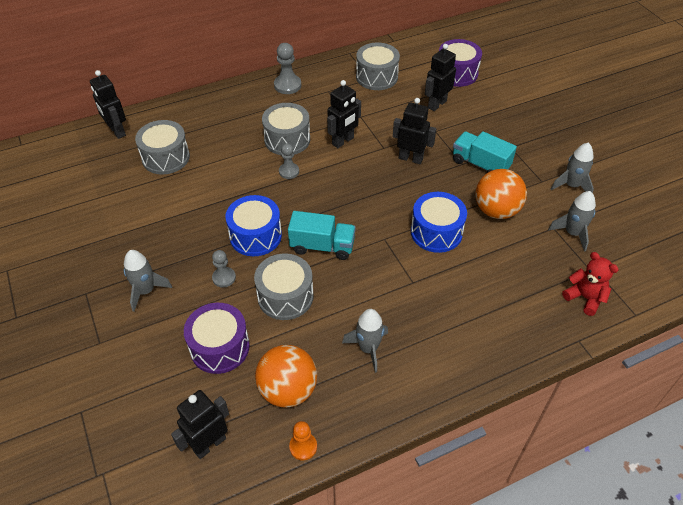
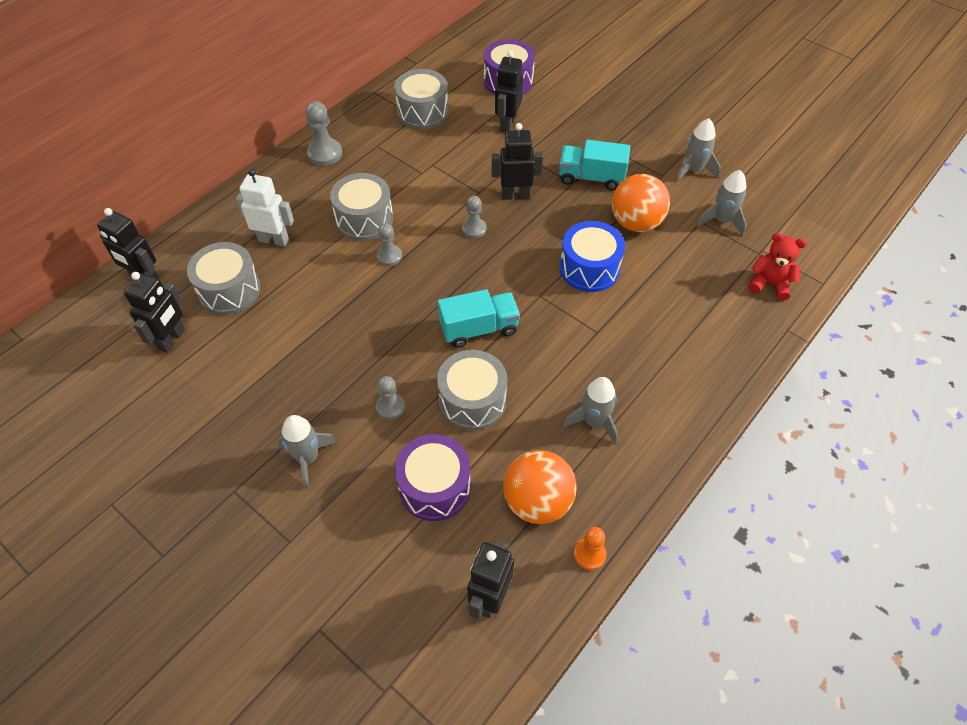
camera: 25 degrees left, 5 degrees up
blue drum [225,195,282,256] -> none
black robot [327,80,361,148] -> black robot moved to [124,272,185,353]
none -> white robot [236,169,294,246]
none -> grey pawn [462,196,487,238]

